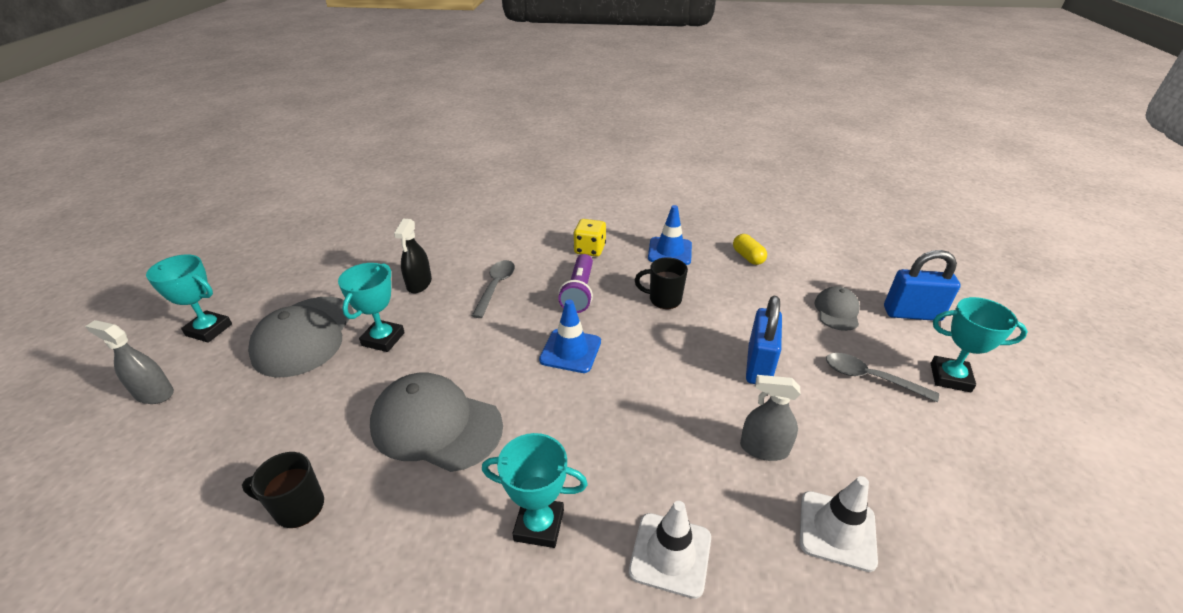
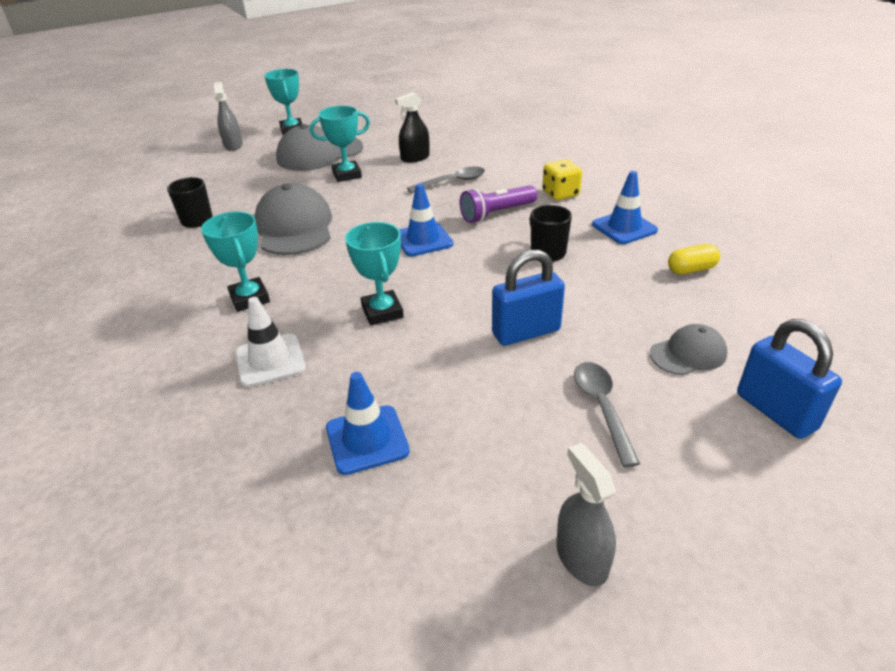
camera: 55 degrees right, 0 degrees up
yellow capsule [733,234,767,265] -> yellow capsule turned 45 degrees clockwise [668,244,720,275]
grey spray bottle [740,375,801,461] -> grey spray bottle moved to [556,443,616,586]
white traffic cone [800,476,878,572] -> blue traffic cone [326,372,410,475]
turquoise trophy [931,297,1028,392] -> turquoise trophy moved to [345,222,404,325]

